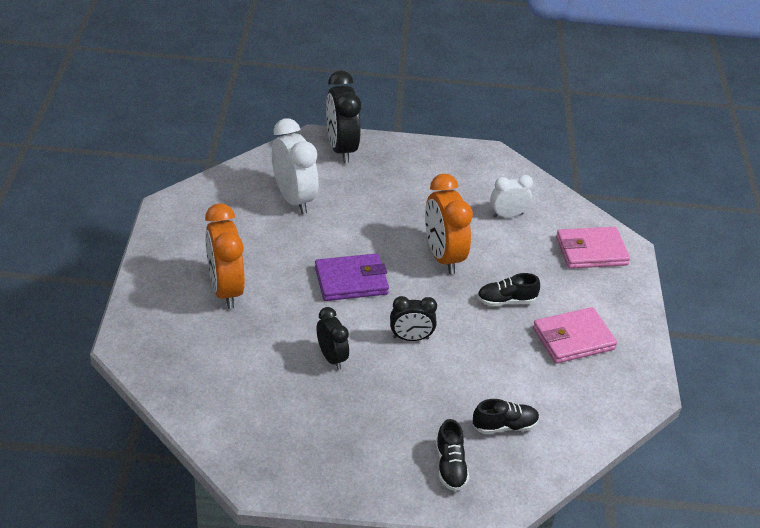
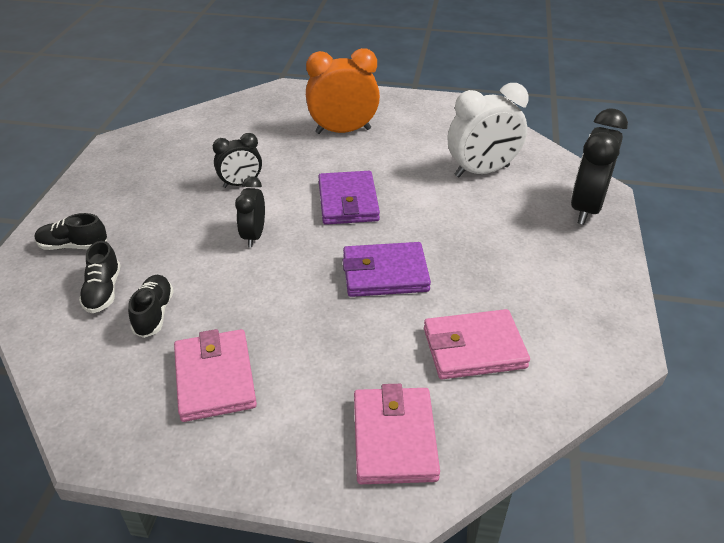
camera: 100 degrees right, 0 degrees up
black clock [326,70,361,163] -> black clock turned 60 degrees counterclockwise [571,109,628,225]
orange clock [425,174,473,274] -> purple wallet [342,242,431,297]
black shoe [477,273,540,306] -> black shoe moved to [128,275,174,338]
white clock [490,175,533,218] -> pink wallet [424,309,530,379]

